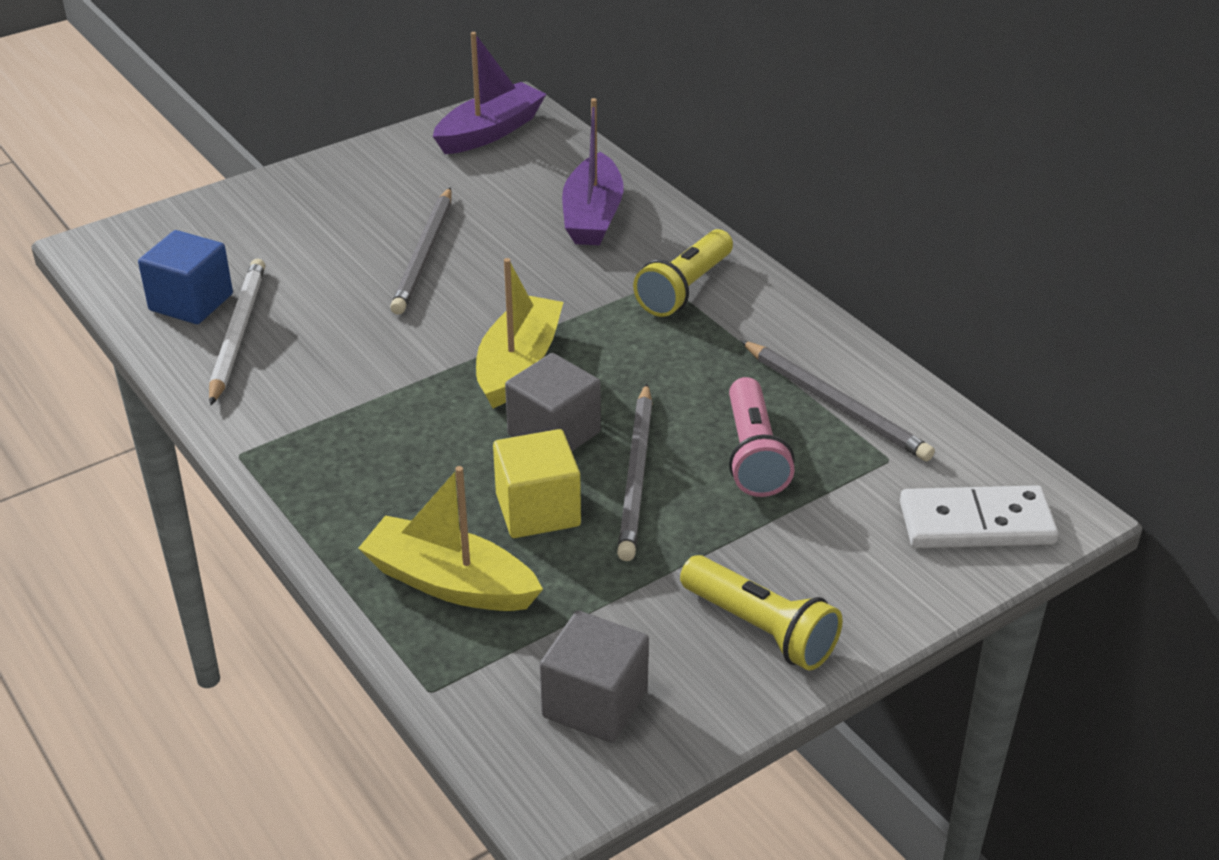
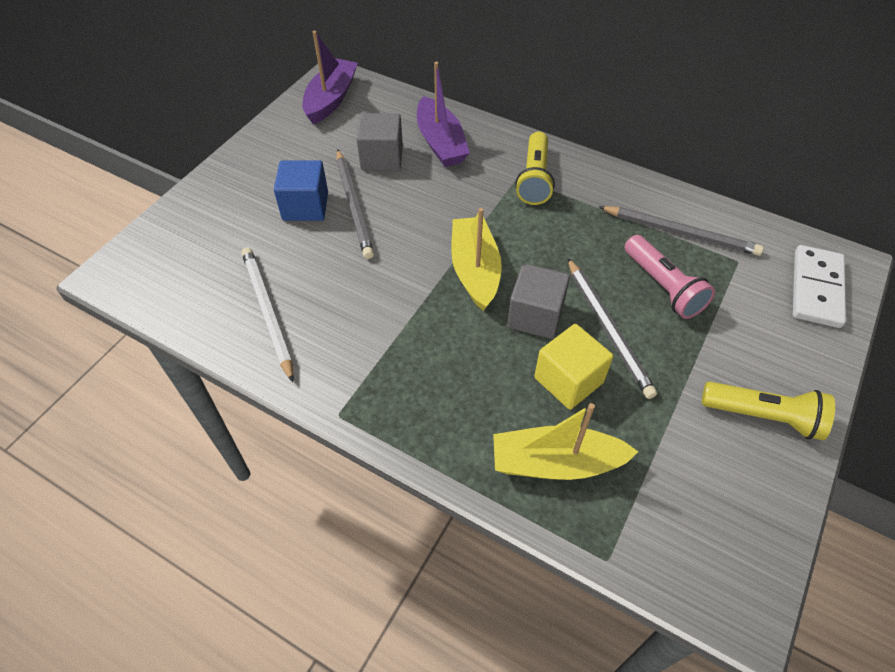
camera: 25 degrees left, 15 degrees up
blue cube [138,230,233,324] -> blue cube moved to [274,160,328,221]
grey cube [540,610,649,743] -> grey cube moved to [357,113,403,171]
white domino [900,485,1058,548] -> white domino turned 45 degrees counterclockwise [793,245,846,328]

